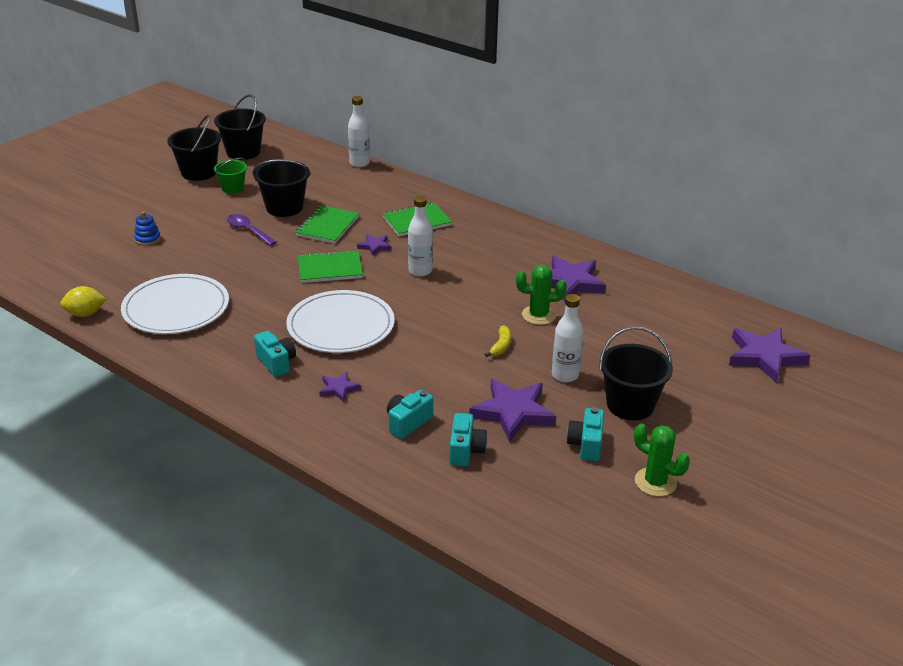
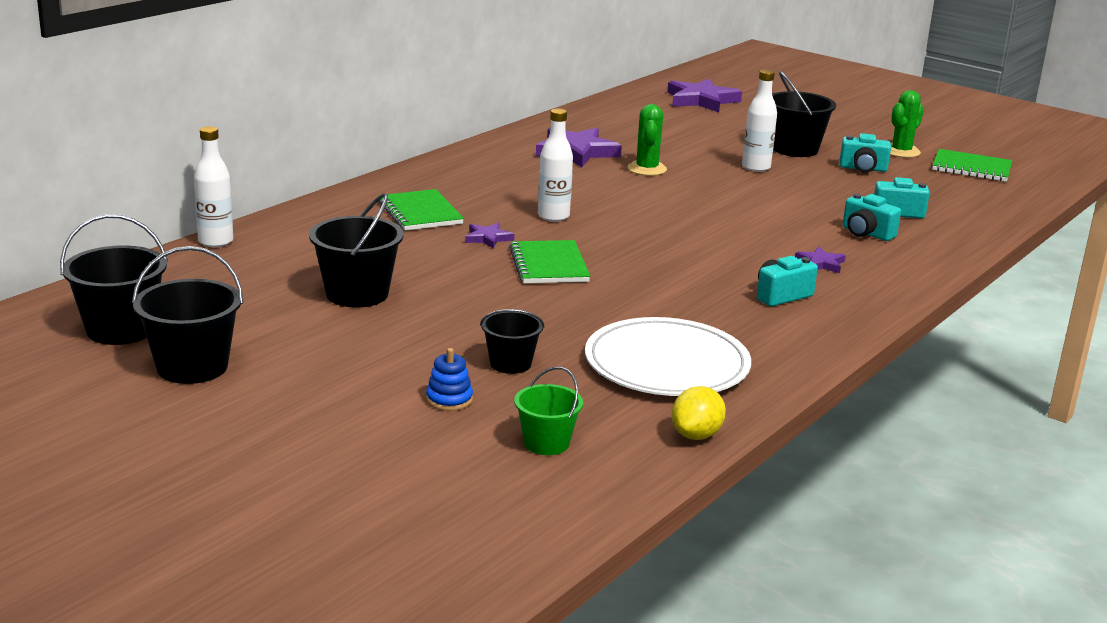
camera: 90 degrees left, 10 degrees down
yellow lemon [60,286,106,317] -> yellow lemon turned 45 degrees clockwise [672,386,726,440]
green bucket [214,158,247,194] -> green bucket moved to [514,367,583,455]
purple spoon [227,214,277,246] -> none
white plate [286,290,395,353] -> none
green notebook [295,205,359,244] -> green notebook moved to [932,149,1012,182]
purple star [469,379,556,443] -> none
yellow banana [484,325,511,357] -> none
none -> black bucket [480,309,545,374]

